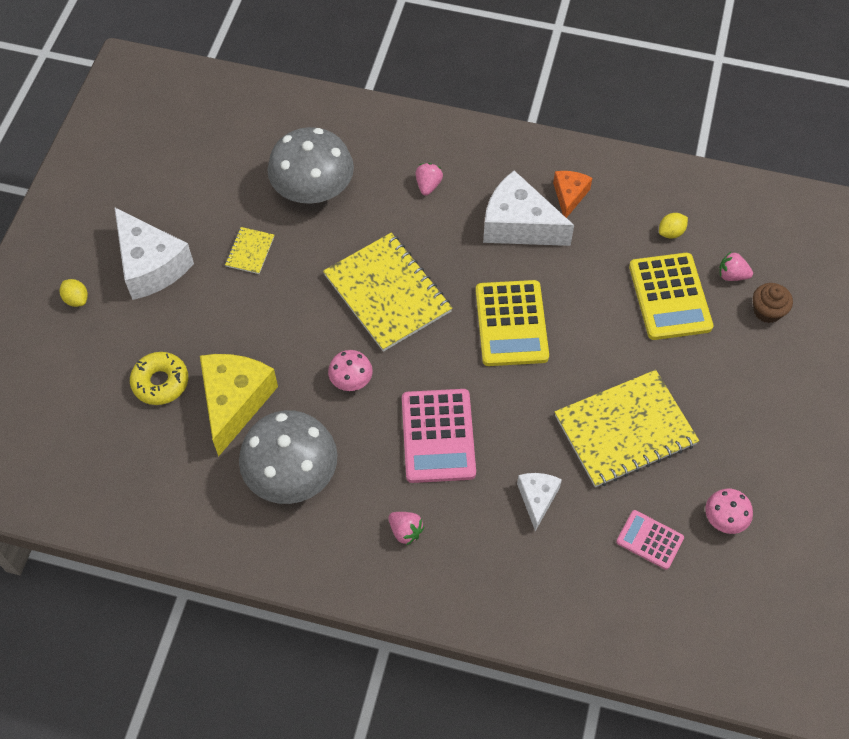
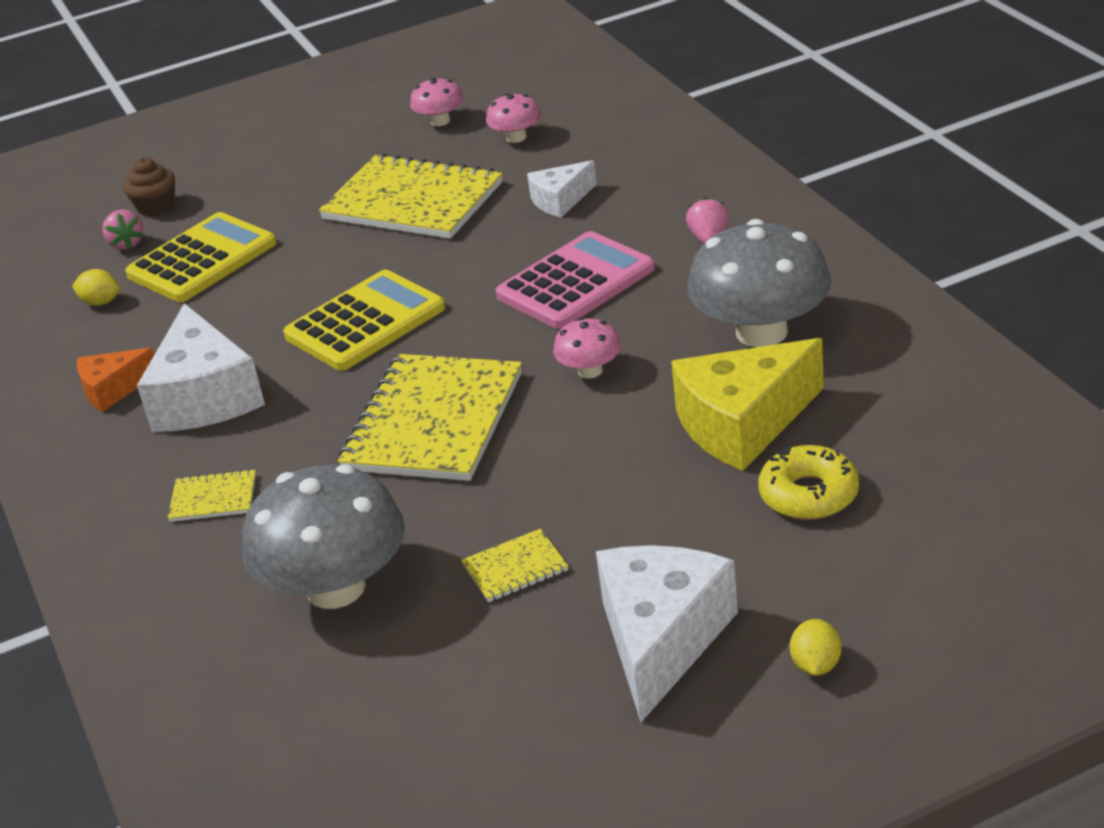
camera: 125 degrees left, 25 degrees down
pink strawberry [415,163,443,196] -> yellow notebook [168,469,256,522]
pink calculator [616,510,684,570] -> pink mushroom [486,94,541,143]

